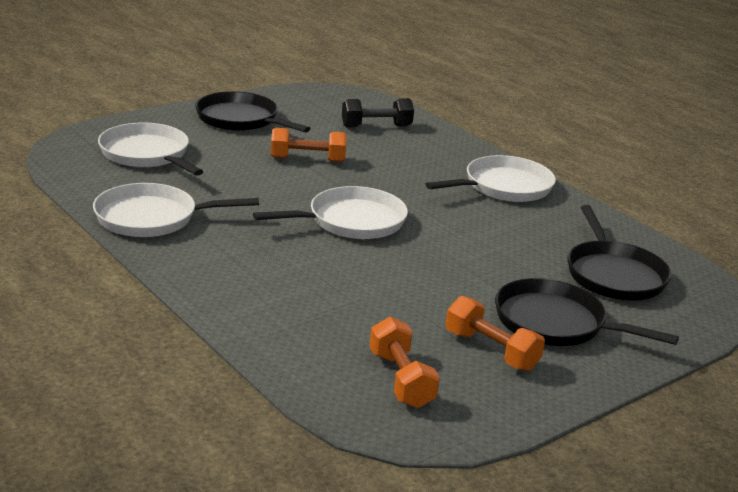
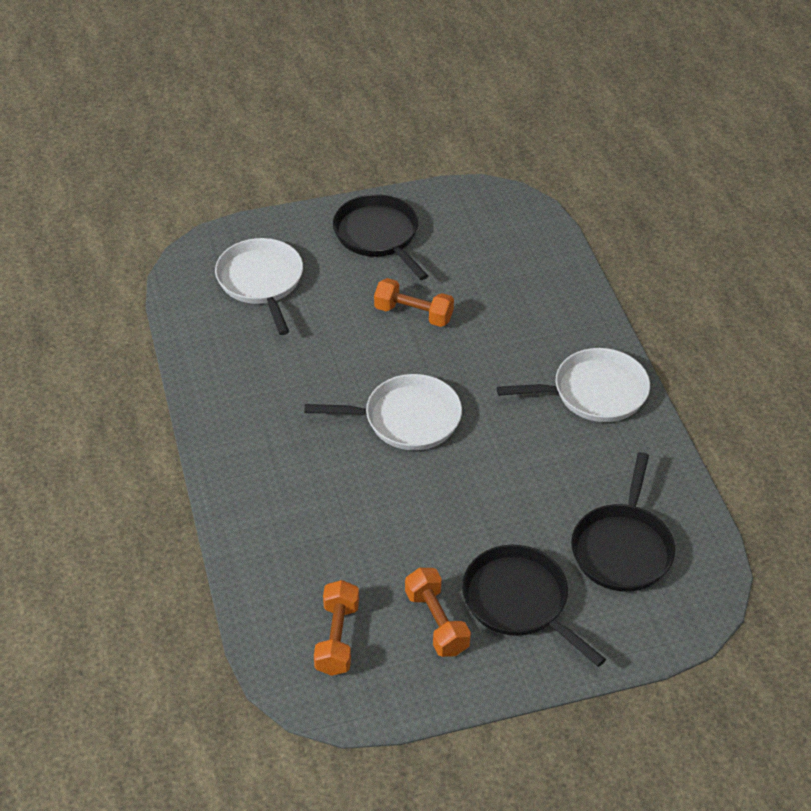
camera: 25 degrees right, 20 degrees up
white pan [93,183,259,237] -> none
black dumbbell [342,98,414,127] -> none

